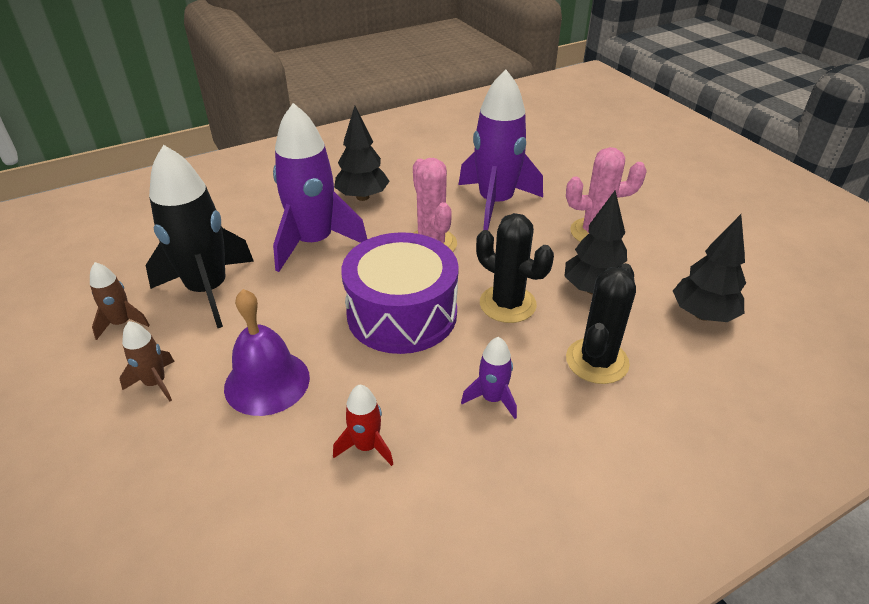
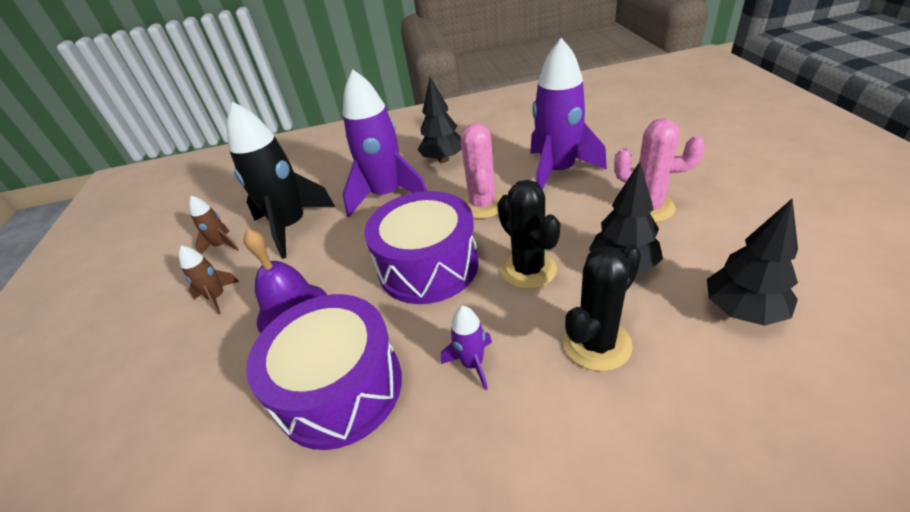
camera: 25 degrees right, 0 degrees up
red rocket [333,384,393,466] -> purple drum [246,294,402,450]

